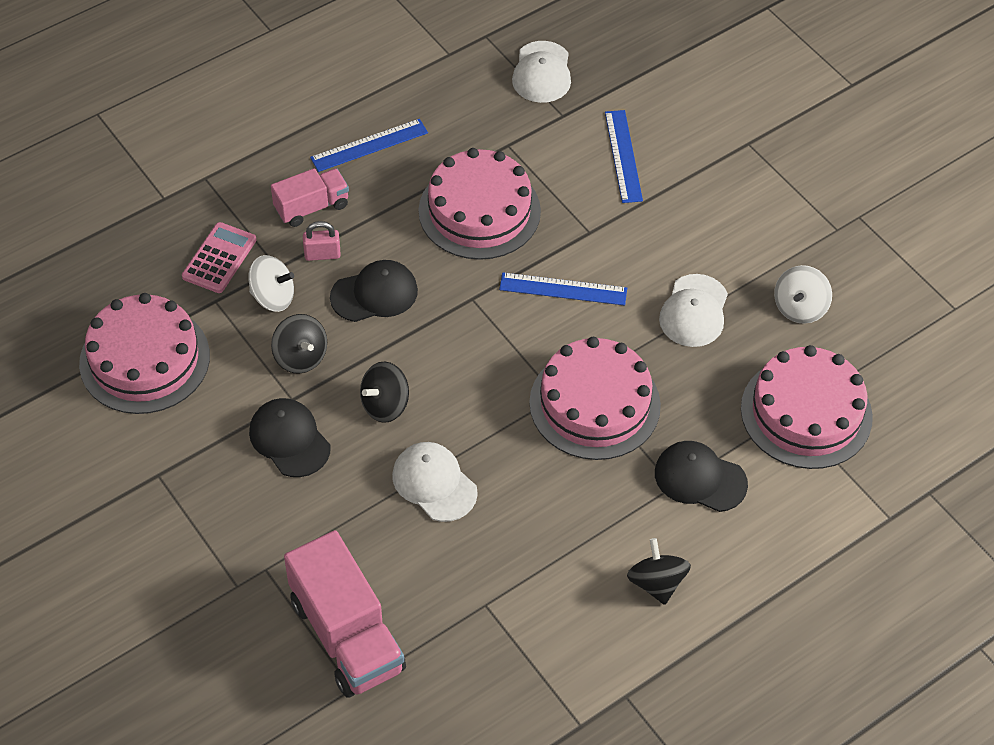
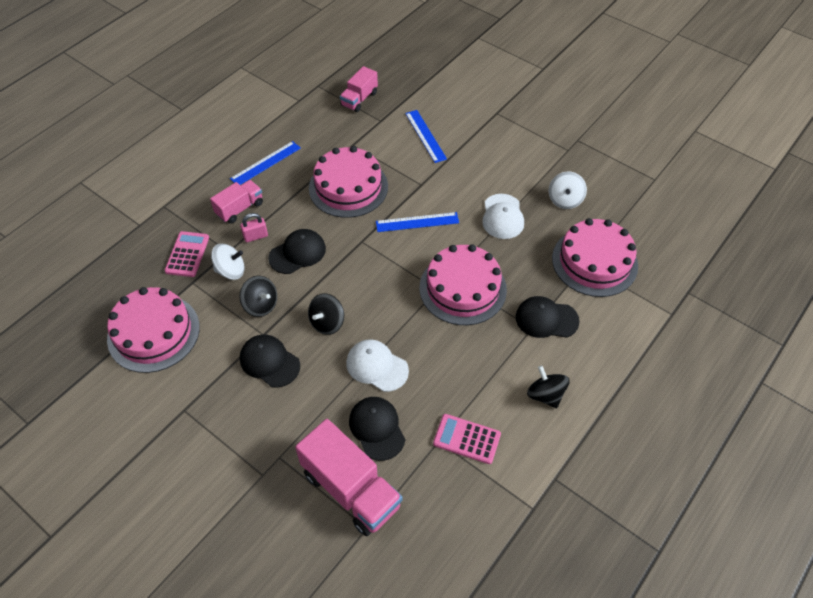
camera: 15 degrees left, 0 degrees up
white cap [512,41,571,103] -> pink truck [340,66,378,112]
none -> black cap [349,397,405,461]
none -> pink calculator [433,414,501,464]

